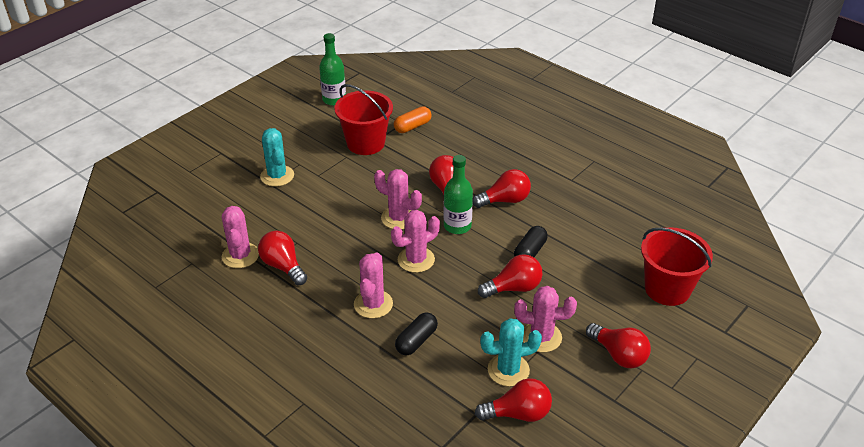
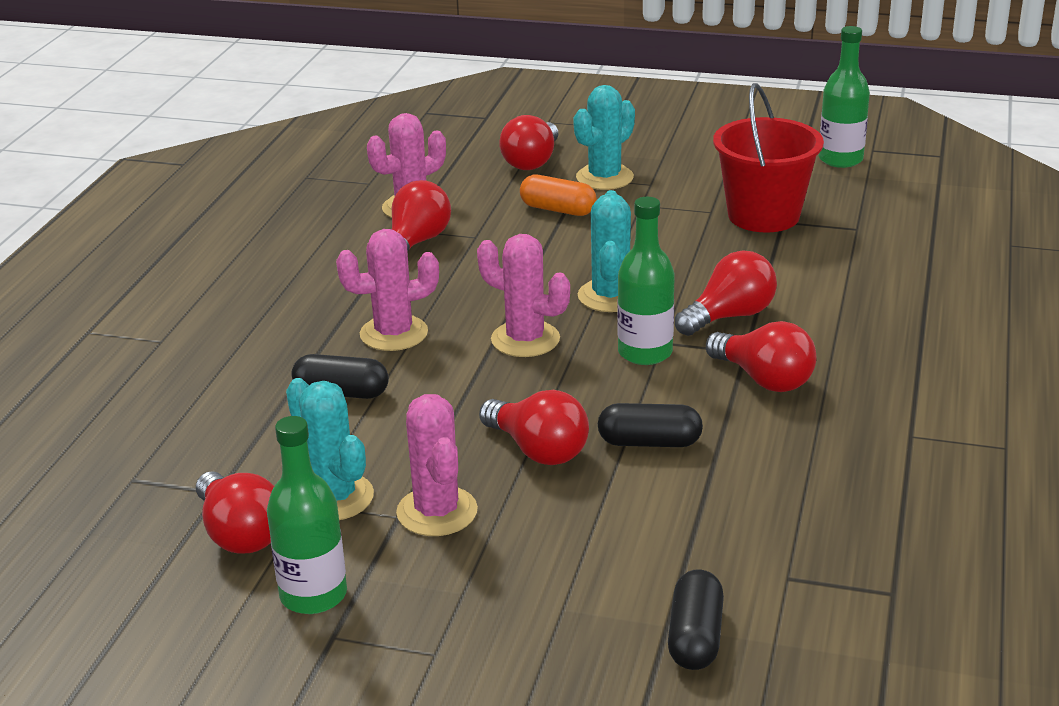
camera: 65 degrees right, 10 degrees down
pink cactus [374,169,422,229] -> turquoise cactus [578,190,631,312]
orange capsule [394,106,432,133] -> orange capsule moved to [520,175,597,216]
red light bulb [586,323,651,368] -> red light bulb moved to [499,115,559,170]
red bucket [641,227,713,306] -> black capsule [668,569,724,670]
none -> green bottle [267,416,347,614]

